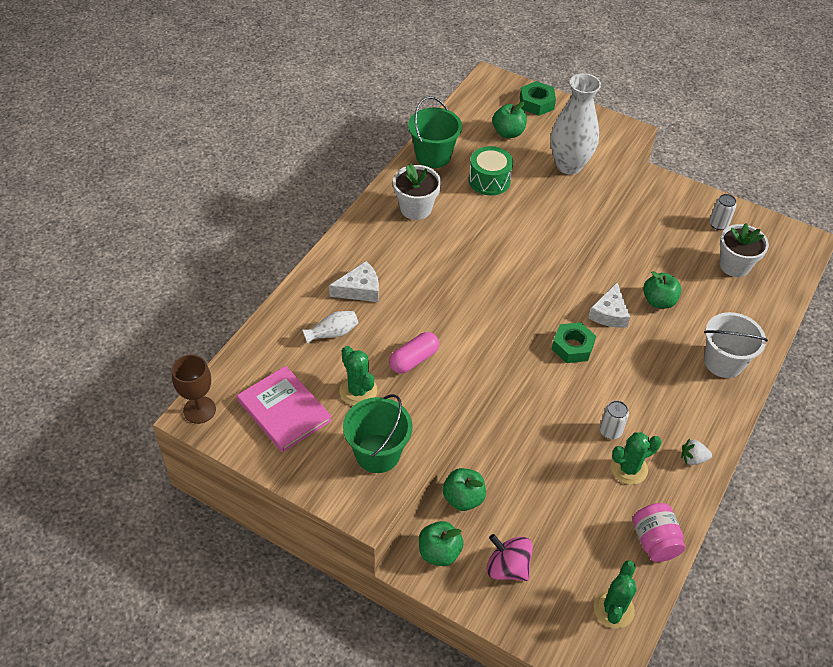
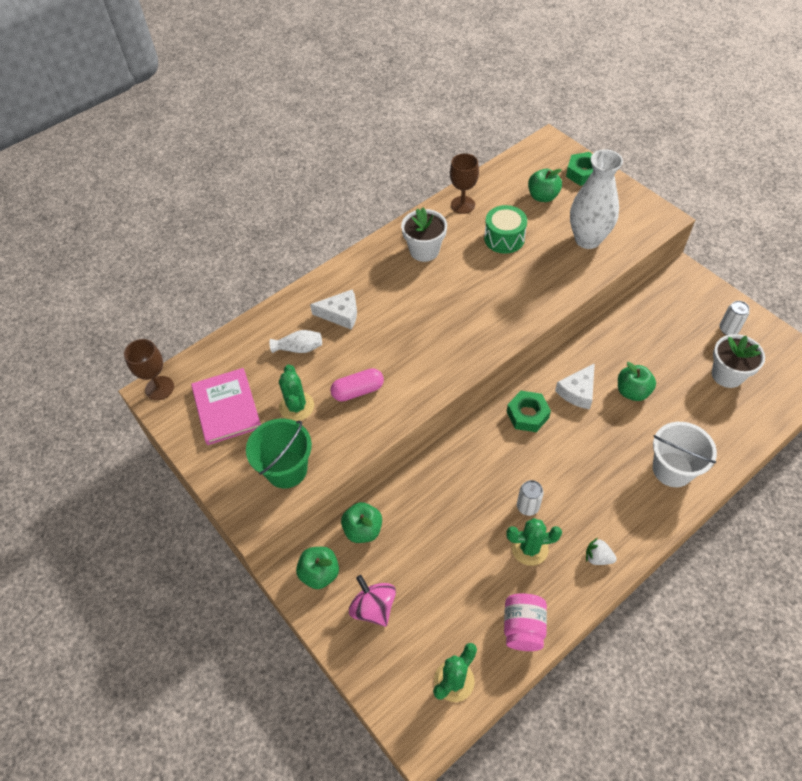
camera: 25 degrees right, 5 degrees up
green bucket [408,96,462,168] -> brown goblet [450,153,479,214]

